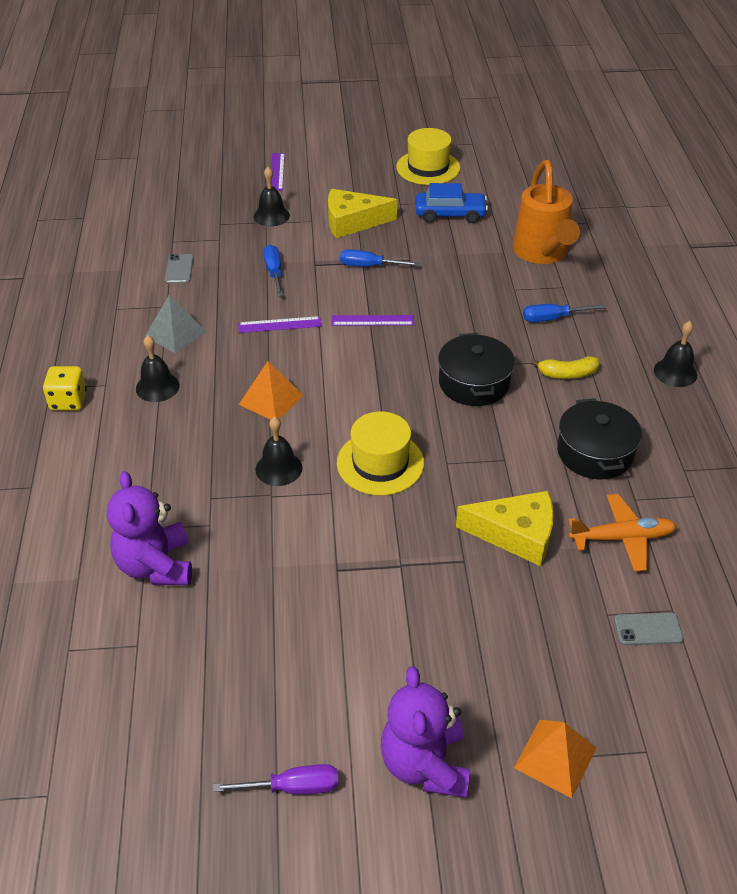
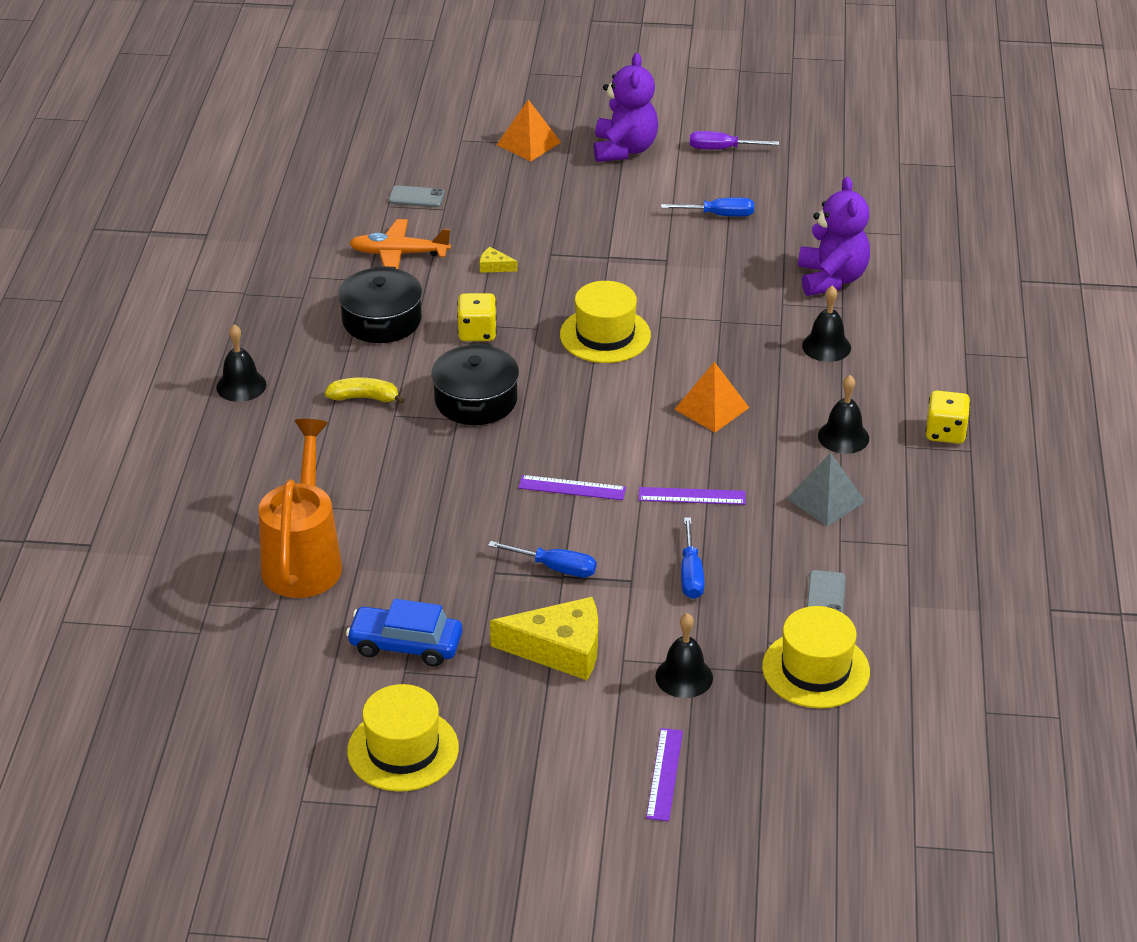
camera: 170 degrees left, 5 degrees down
black bell [255,416,303,486] -> black bell moved to [802,286,851,362]
yellow cheese [456,491,554,566] -> yellow cheese [480,247,518,273], size x0.43
blue screwdriver [523,304,605,322] -> blue screwdriver moved to [661,197,754,217]
none -> yellow dice [457,293,497,341]
none -> yellow hat [762,606,870,708]

